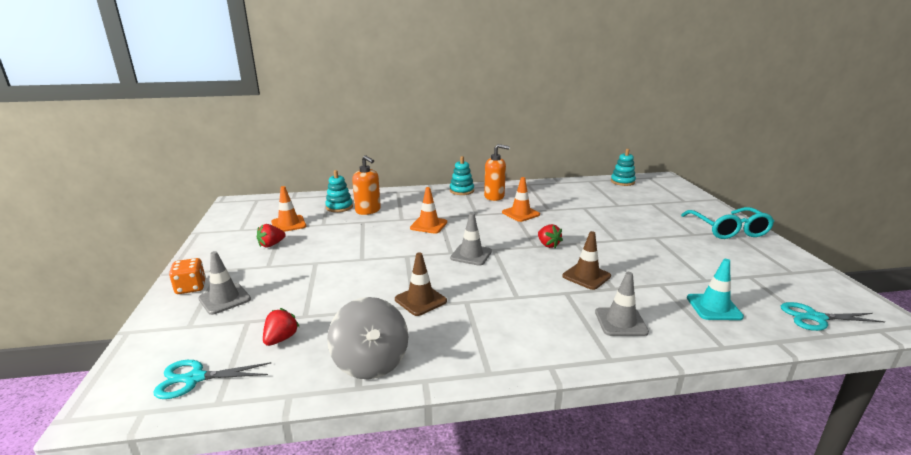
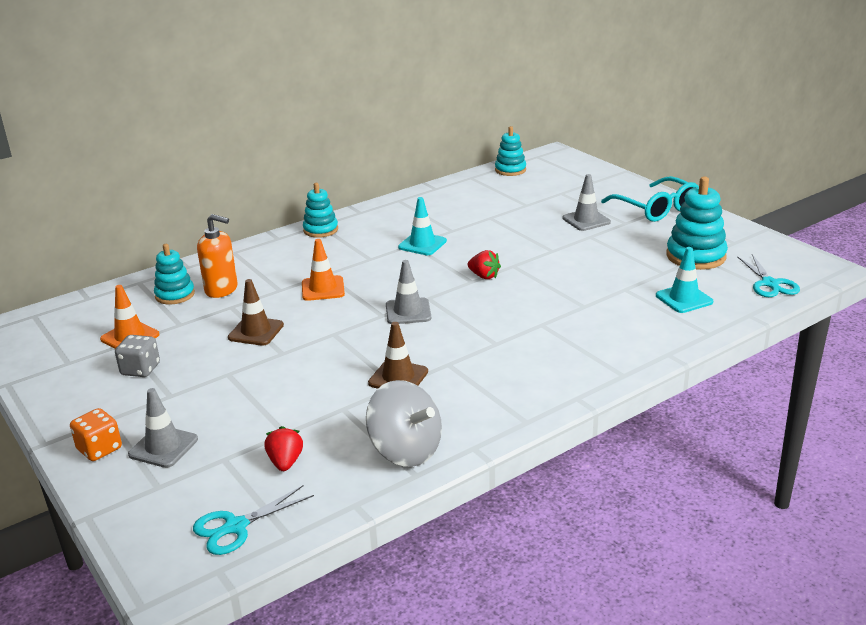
camera: 25 degrees left, 5 degrees up
red strawberry [257,224,285,248] -> grey dice [115,335,160,377]
orange soap dispenser [484,144,510,201] -> none
orange traffic cone [502,177,540,222] -> turquoise traffic cone [398,197,447,255]
brown traffic cone [562,231,611,290] -> brown traffic cone moved to [228,279,284,346]
grey traffic cone [595,272,649,336] -> grey traffic cone moved to [562,174,611,231]
turquoise scissors [781,302,885,331] -> turquoise scissors turned 75 degrees counterclockwise [737,254,800,297]
none -> turquoise stacking toy [666,177,728,270]

